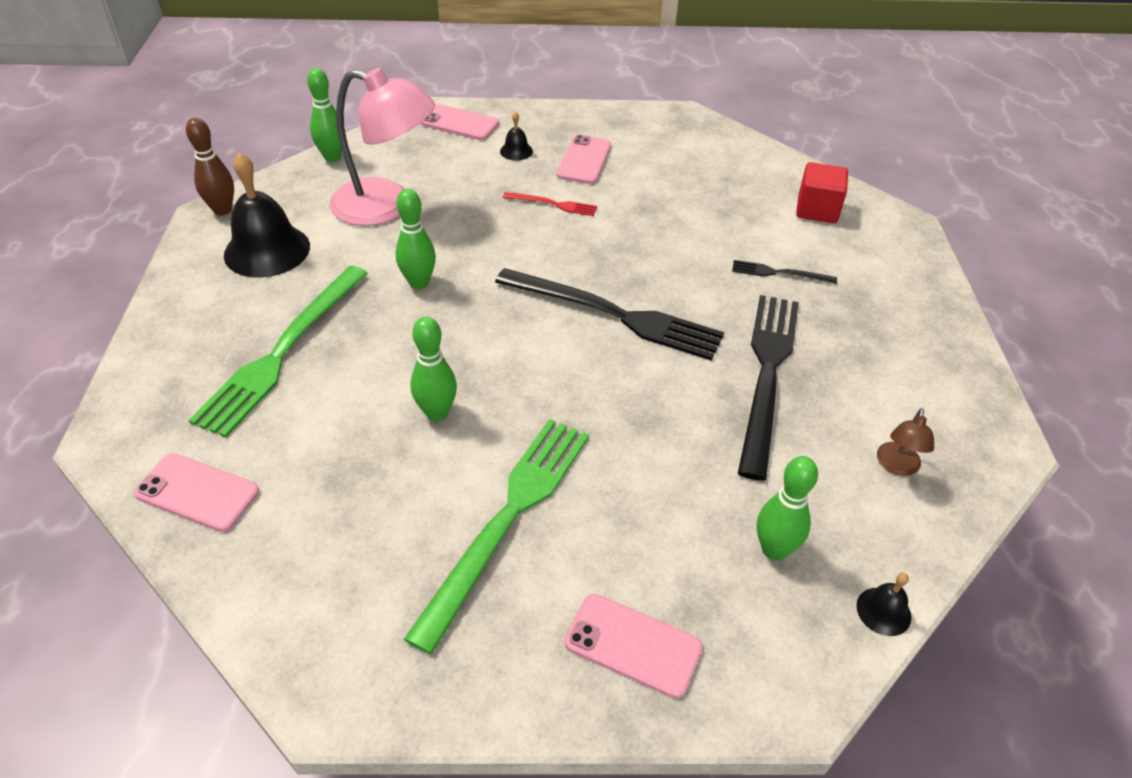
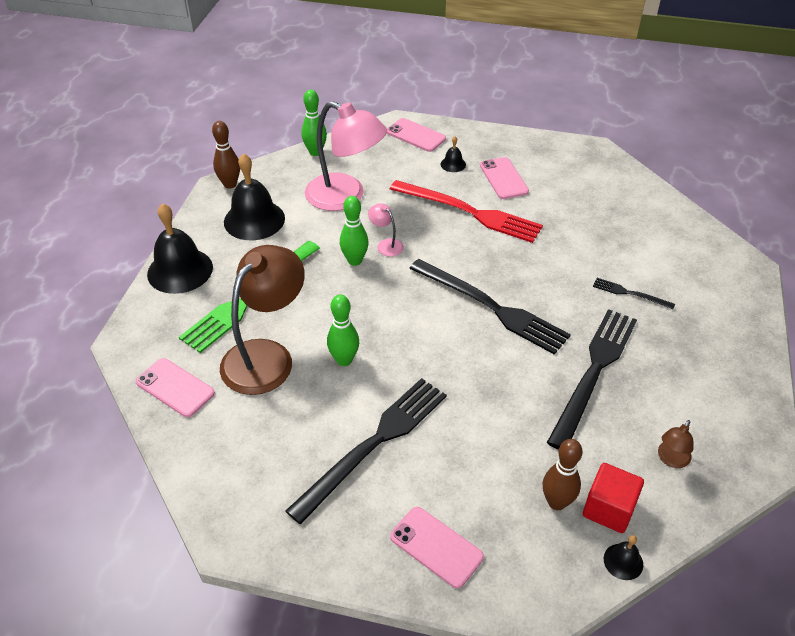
camera: 15 degrees right, 0 degrees up
green fork [404,419,589,654] -> black fork [286,378,447,524]
red fork [503,192,597,216] -> red fork [390,180,543,243], size x2.19
pink phone [557,135,611,184] -> pink phone turned 45 degrees counterclockwise [480,157,529,199]
green bowling pin [757,456,818,560] -> brown bowling pin [542,439,583,510]
red cube [796,162,848,223] -> red cube moved to [583,463,644,533]
none -> black bell [147,203,213,294]
none -> brown lamp [220,245,305,395]
none -> pink lamp [368,203,404,257]

